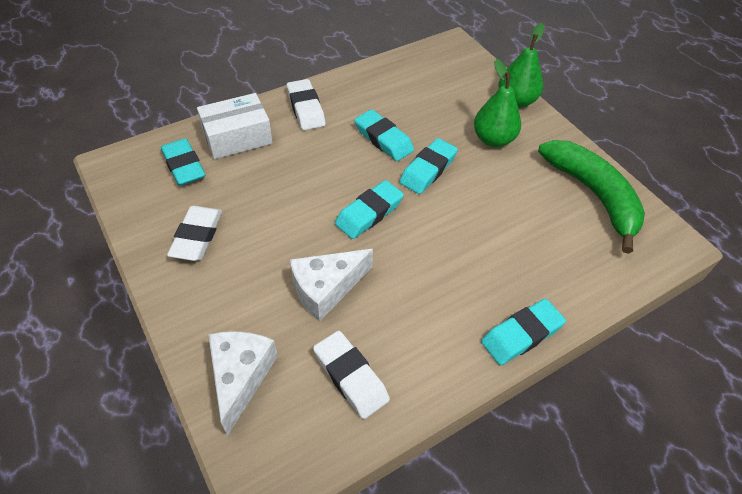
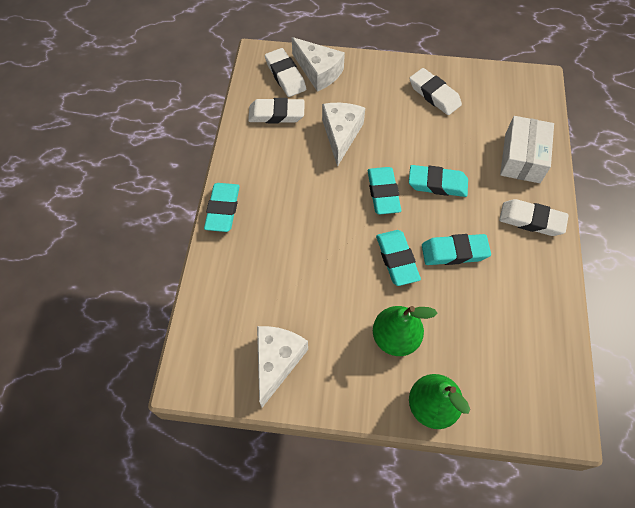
camera: 130 degrees right, 10 degrees up
turquoise eraser [161,138,205,186] -> turquoise eraser moved to [409,165,468,197]
green banana [538,140,645,254] -> white cheese [257,326,308,407]
none -> white eraser [265,48,306,97]

